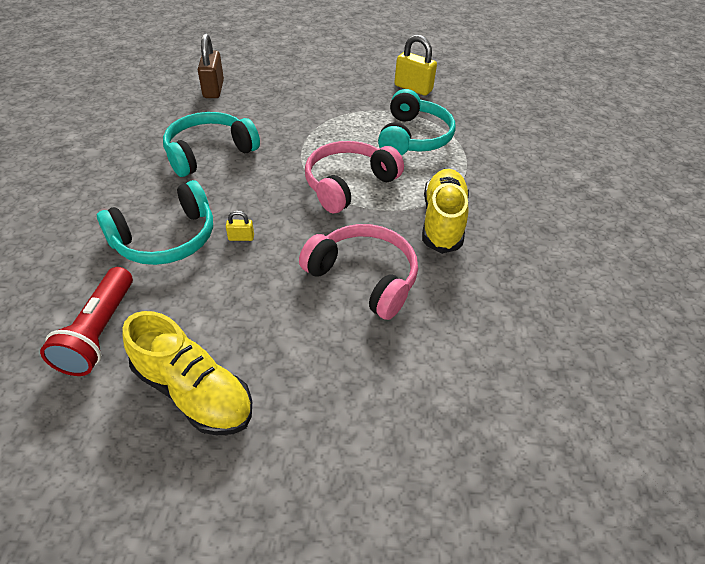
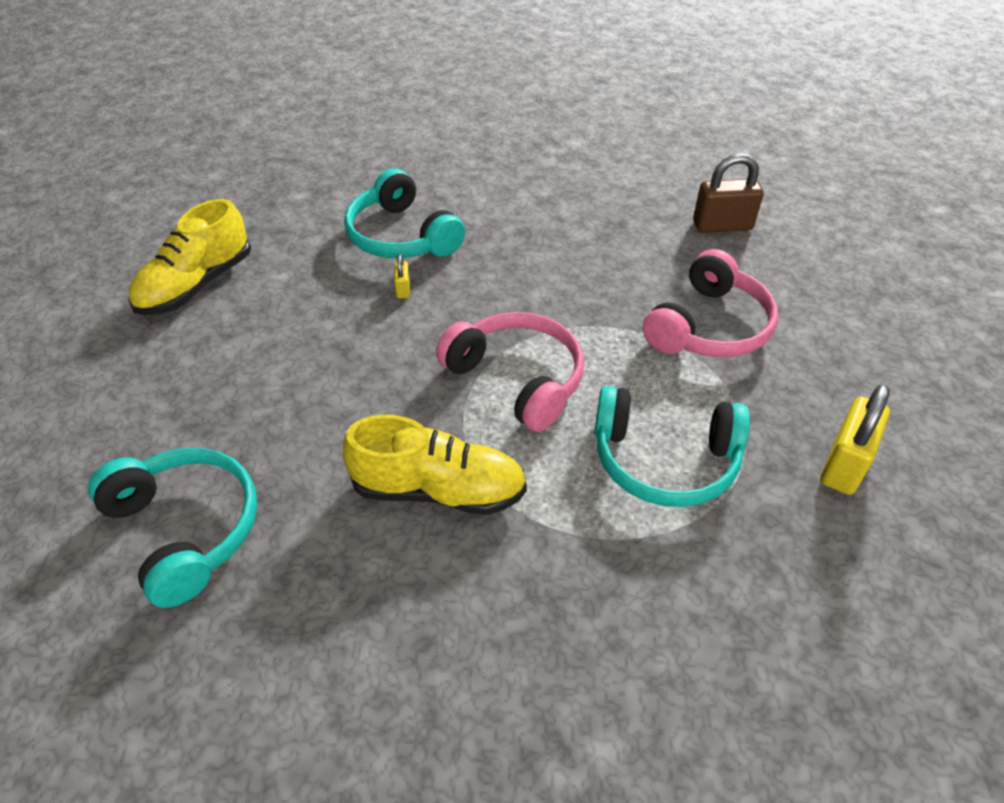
camera: 90 degrees right, 0 degrees up
red flashlight [40,267,133,376] -> none
turquoise headphones [163,112,260,177] -> turquoise headphones moved to [88,448,257,608]
pink headphones [299,224,418,320] -> pink headphones moved to [643,249,778,358]

